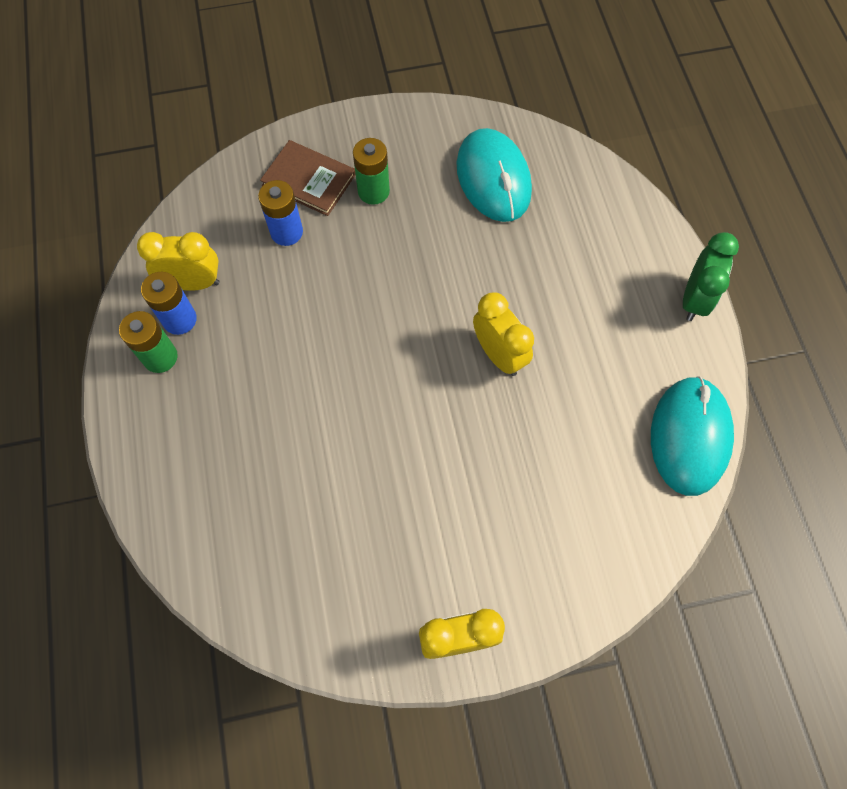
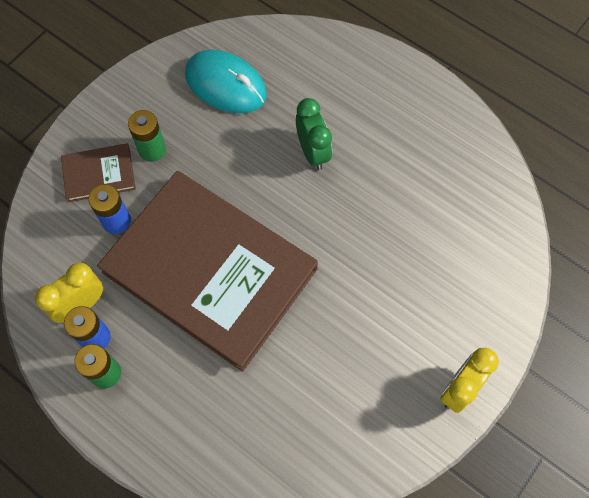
camera: 40 degrees left, 0 degrees up
yellow clock [473,292,534,376] -> none
turquoise mouse [651,376,734,496] -> none
green clock [683,232,739,321] -> green clock moved to [296,98,332,170]
none -> brown book [97,171,318,372]

